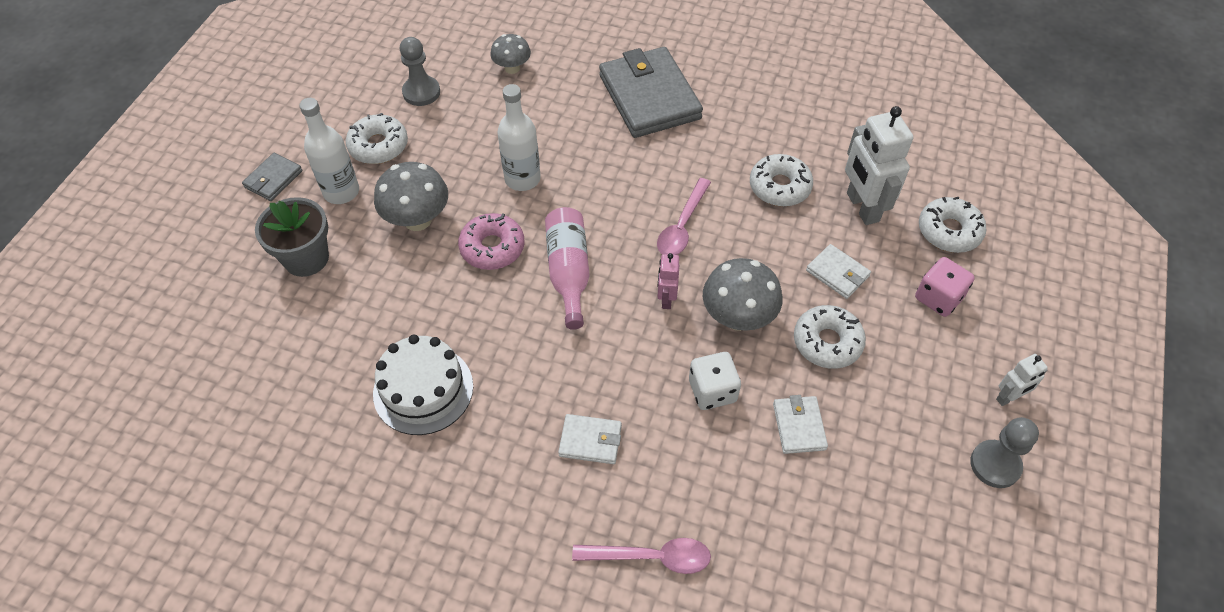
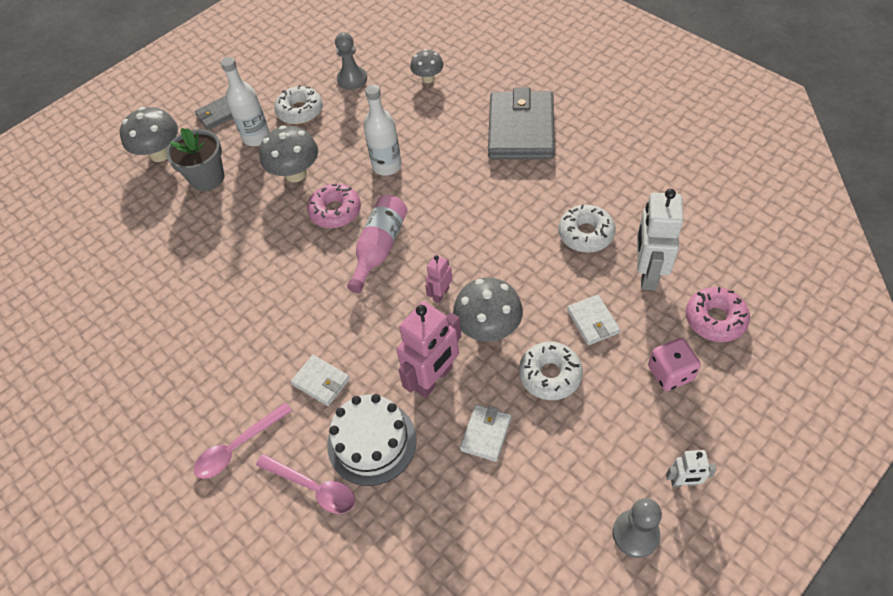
camera: 30 degrees right, 0 degrees up
white cake [373,334,473,435] -> white cake moved to [327,394,417,486]
pink spoon [657,178,711,255] -> pink spoon moved to [194,402,292,479]
white dice [689,352,741,410] -> pink robot [397,302,461,398]
white donut [919,197,987,253] -> pink donut [686,287,750,342]
none -> grey mushroom [120,107,178,162]

